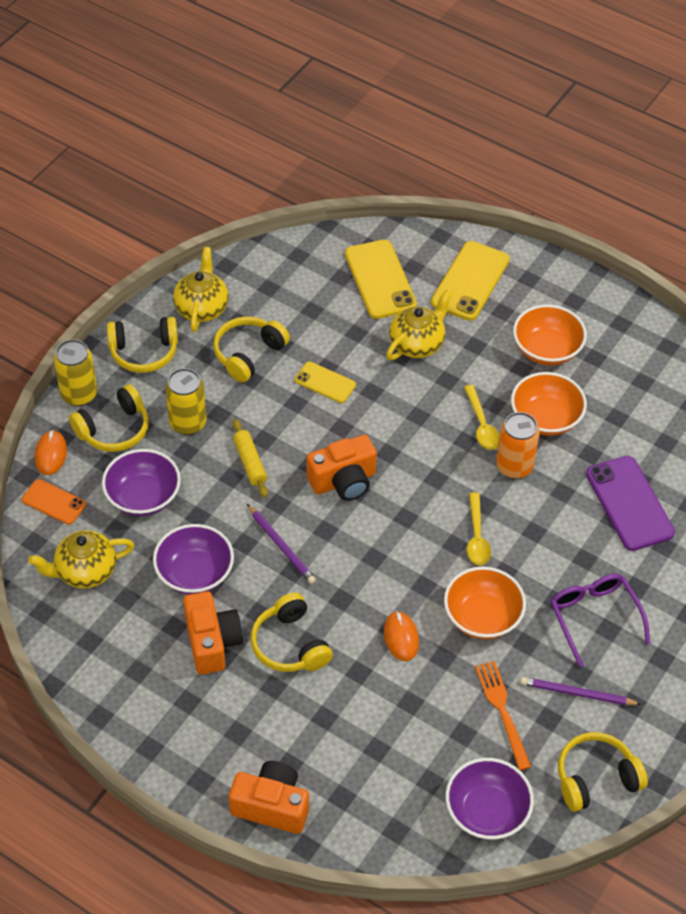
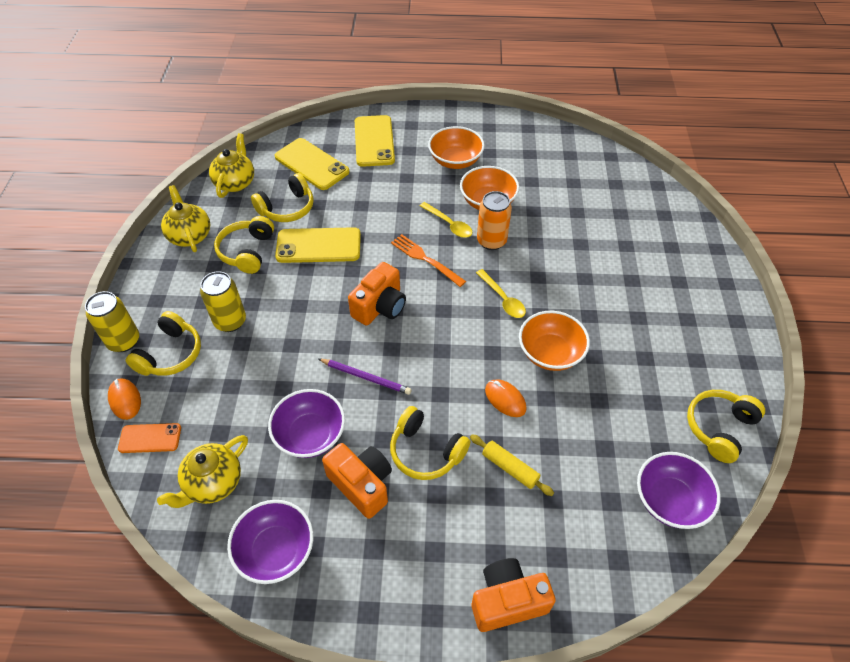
camera: 30 degrees left, 0 degrees up
purple bowl [102,449,181,516] -> purple bowl moved to [227,500,313,584]
yellow headphones [107,317,178,373] -> yellow headphones moved to [251,173,314,222]
yellow rolling pin [233,419,268,498] -> yellow rolling pin moved to [470,434,554,496]
yellow phone [295,361,356,403] -> yellow phone [275,227,361,263], size x1.74
yellow teapot [386,289,452,360] -> yellow teapot moved to [209,133,254,198]
orange fork [475,661,531,770] -> orange fork moved to [391,234,466,287]
purple pencil [520,677,641,705] -> none
purple glasses [550,574,650,667] -> none
purple phone [586,456,675,551] -> none

